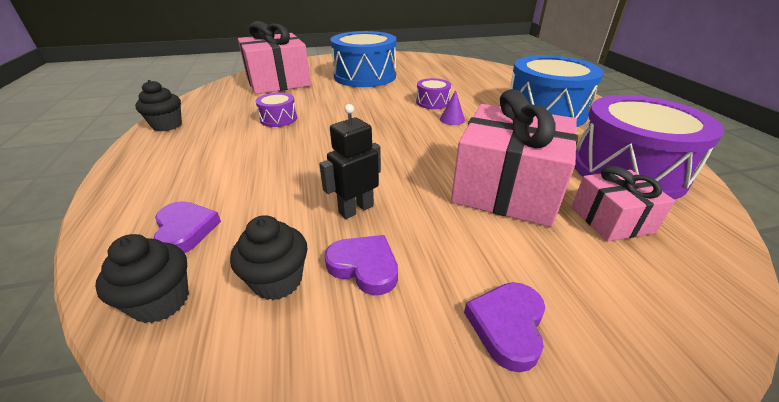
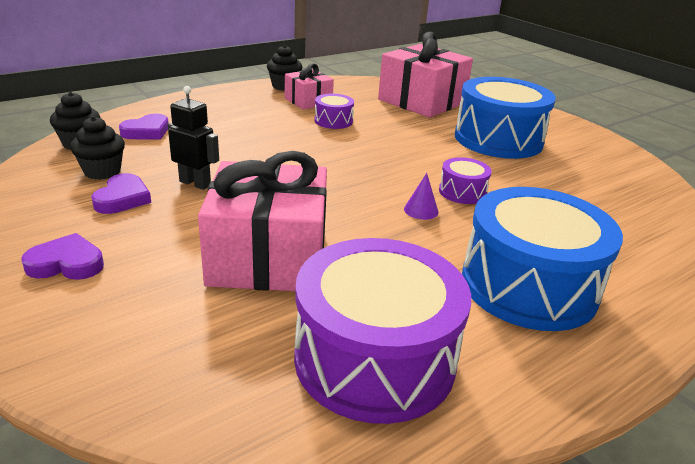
camera: 65 degrees right, 5 degrees down
pink gift [571,166,675,242] -> pink gift moved to [285,63,334,110]

